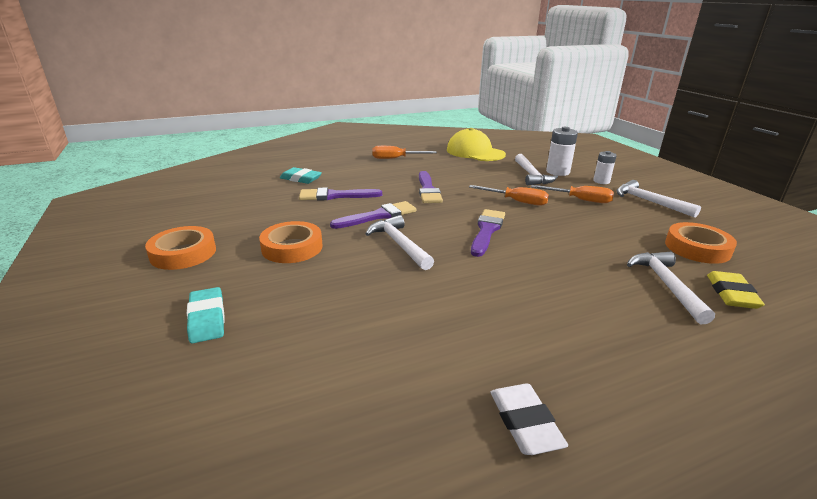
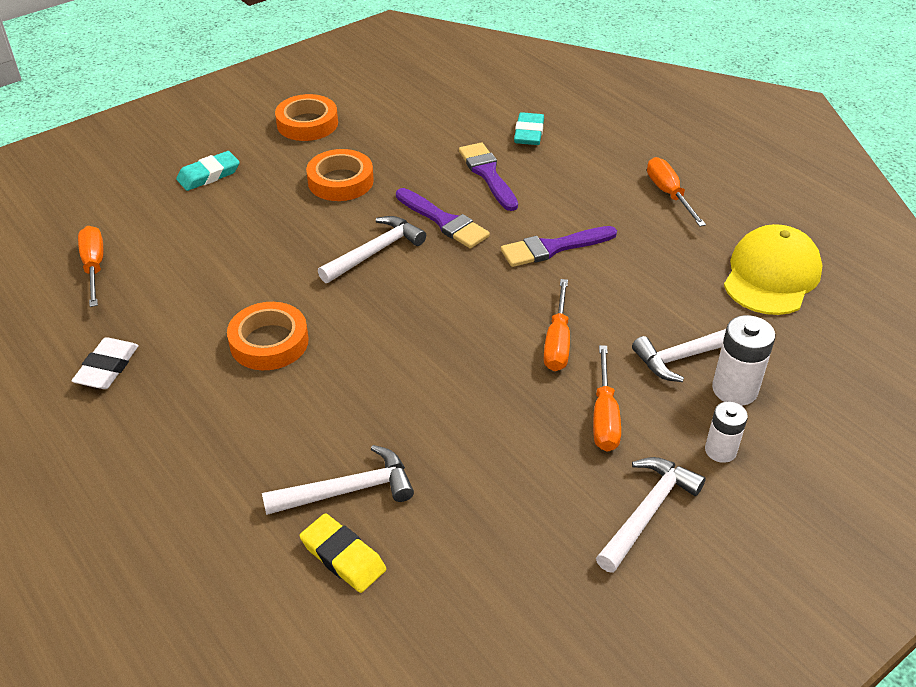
camera: 75 degrees right, 15 degrees up
purple brush [471,209,505,257] -> none
white eraser [490,384,568,455] -> white eraser turned 45 degrees counterclockwise [72,337,139,389]
orange tape [665,222,737,264] -> orange tape moved to [227,302,309,370]
yellow eraser [707,271,765,309] -> yellow eraser turned 45 degrees clockwise [300,513,386,593]
none -> orange screwdriver [78,226,103,307]

